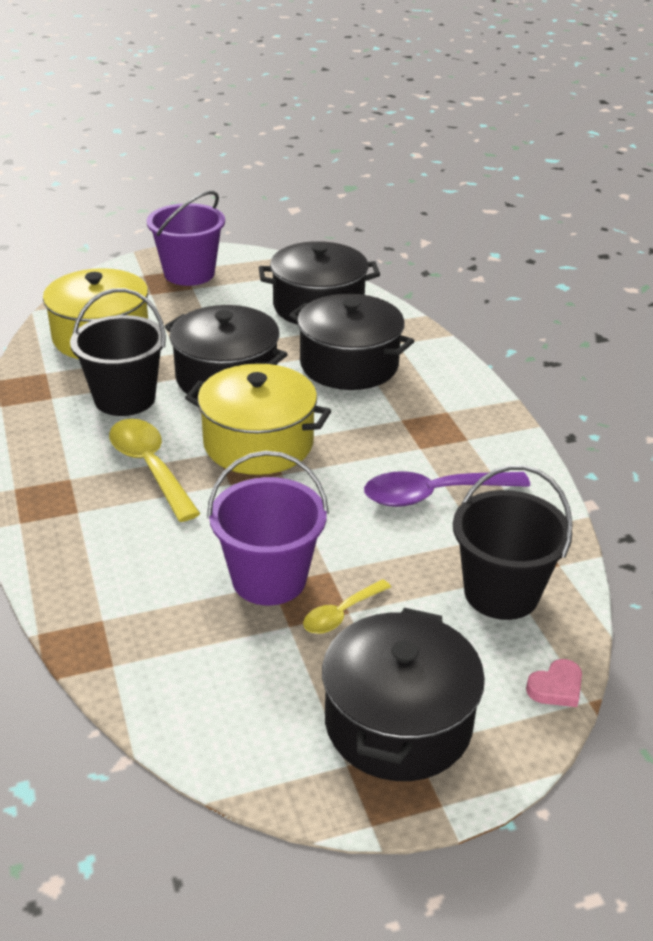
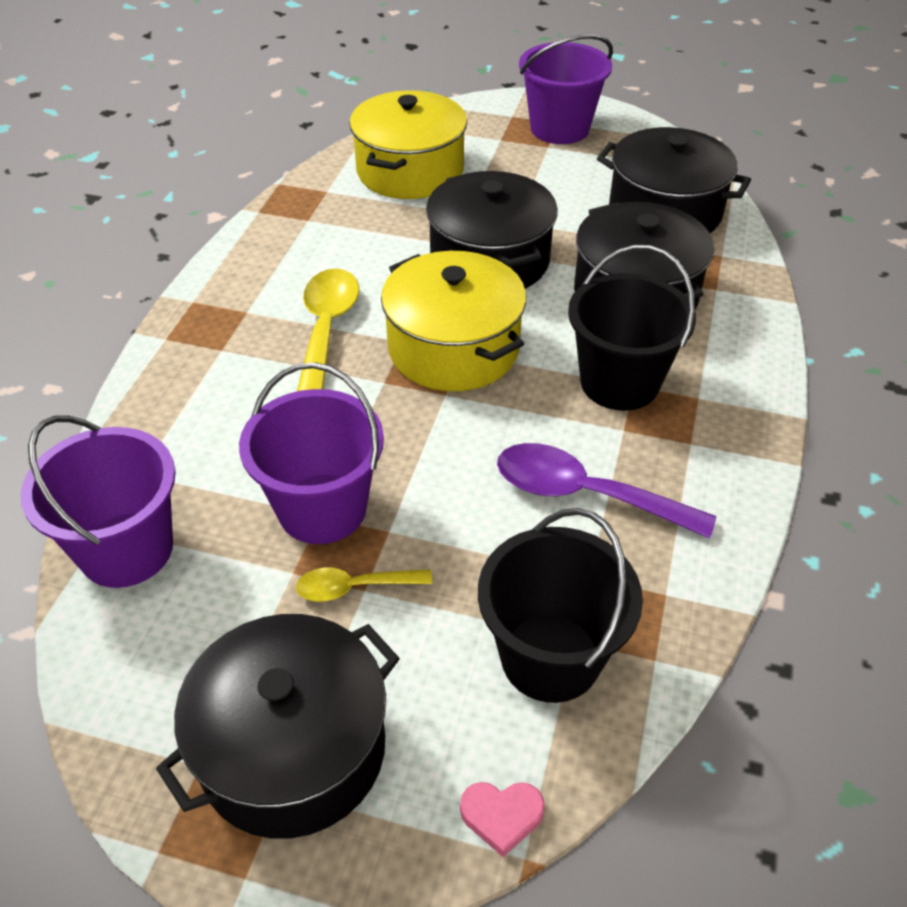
camera: 35 degrees right, 10 degrees up
black bucket [70,288,166,416] -> black bucket moved to [568,245,696,411]
none -> purple bucket [21,416,176,588]

